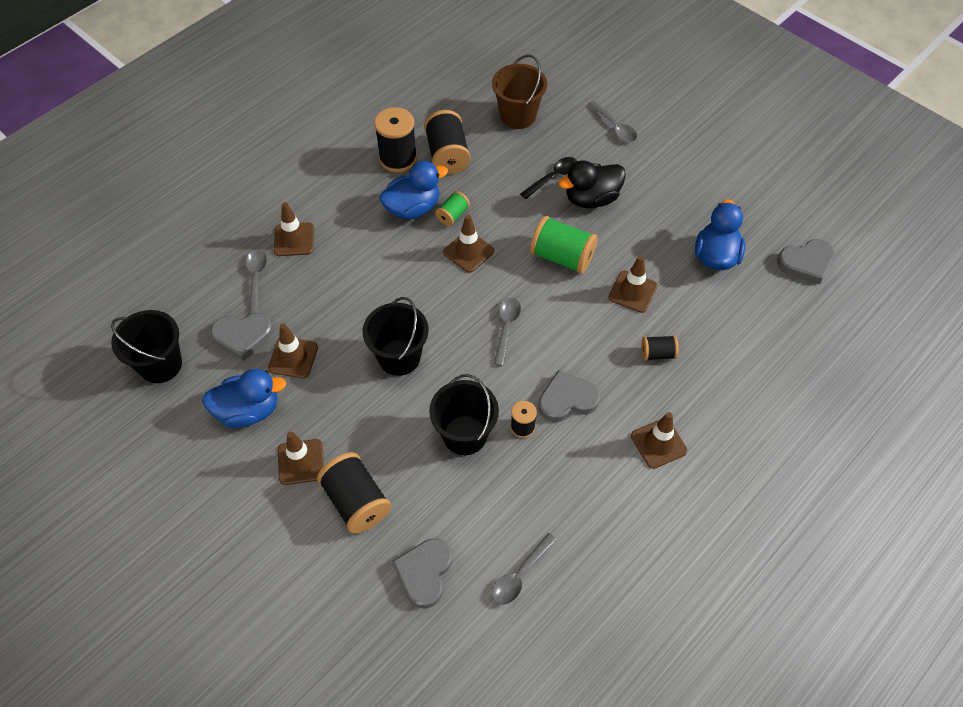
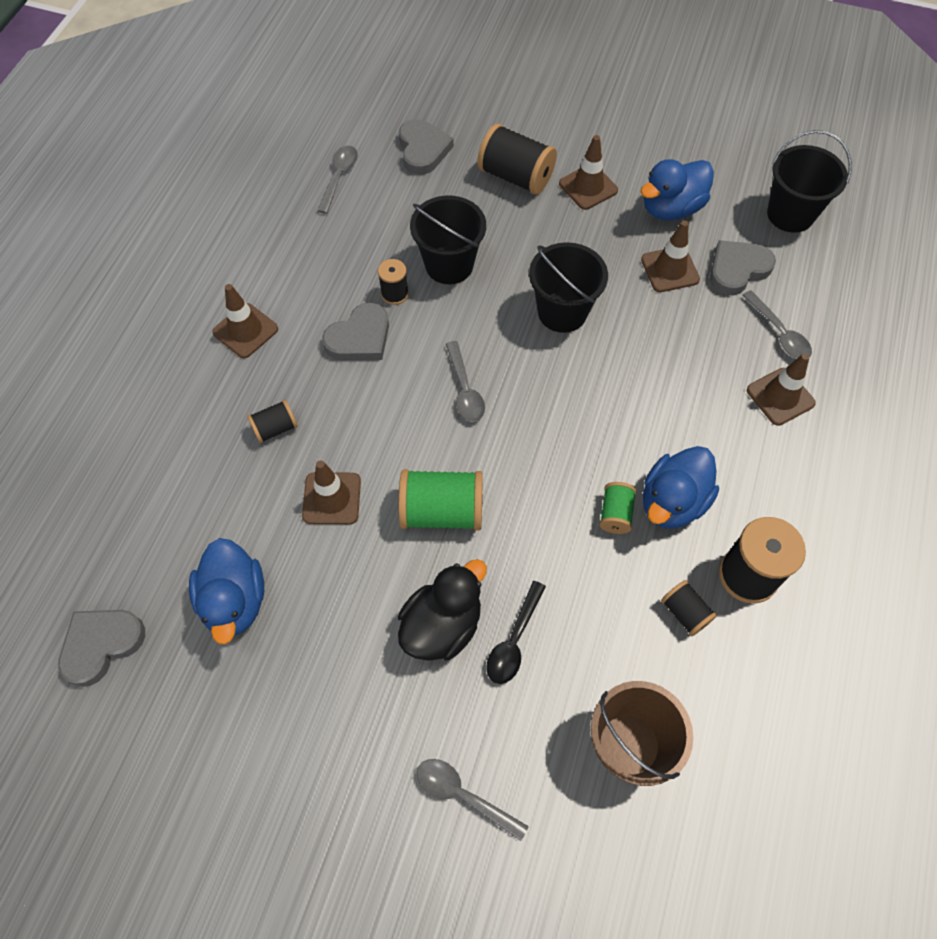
camera: 155 degrees right, 5 degrees up
black spool [424,110,471,175] -> black spool [661,580,717,636], size x0.54
brown traffic cone [443,215,494,273] -> none

